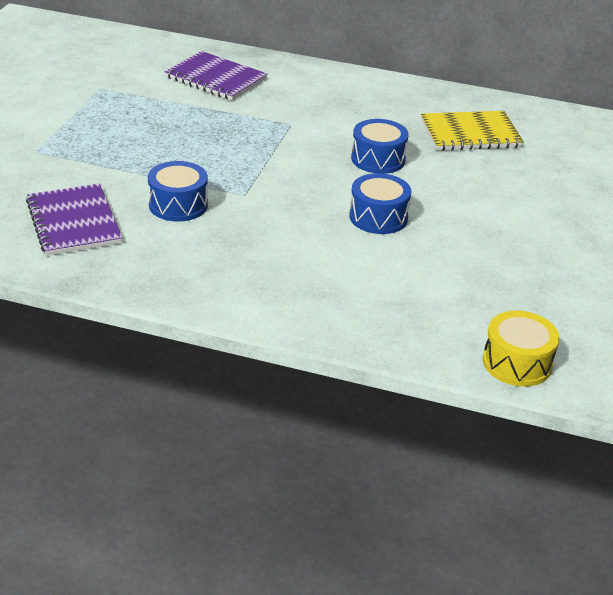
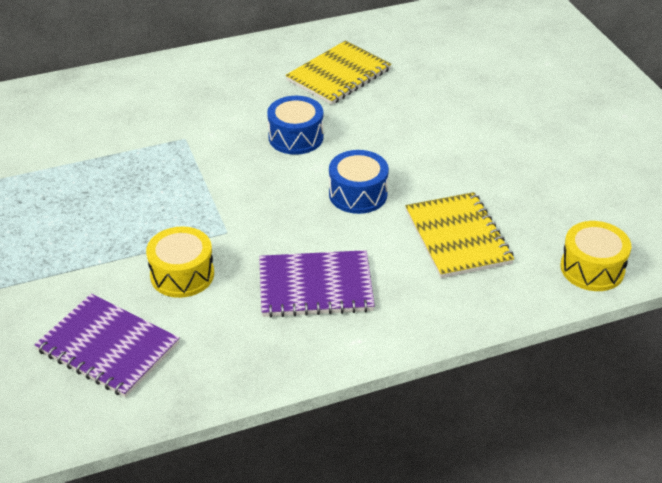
camera: 35 degrees left, 5 degrees up
blue drum [148,161,208,222] -> yellow drum [146,226,214,298]
purple notebook [165,51,268,100] -> purple notebook moved to [259,250,375,318]
none -> yellow notebook [405,192,514,278]

